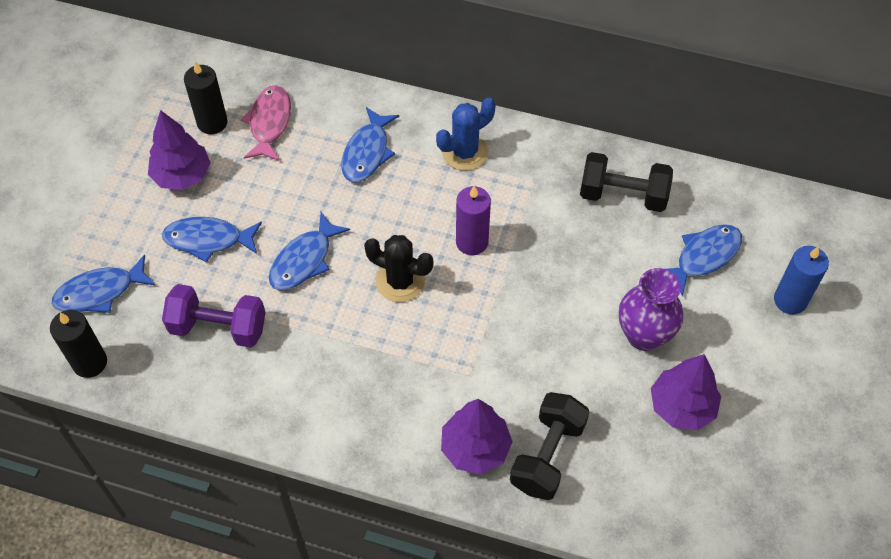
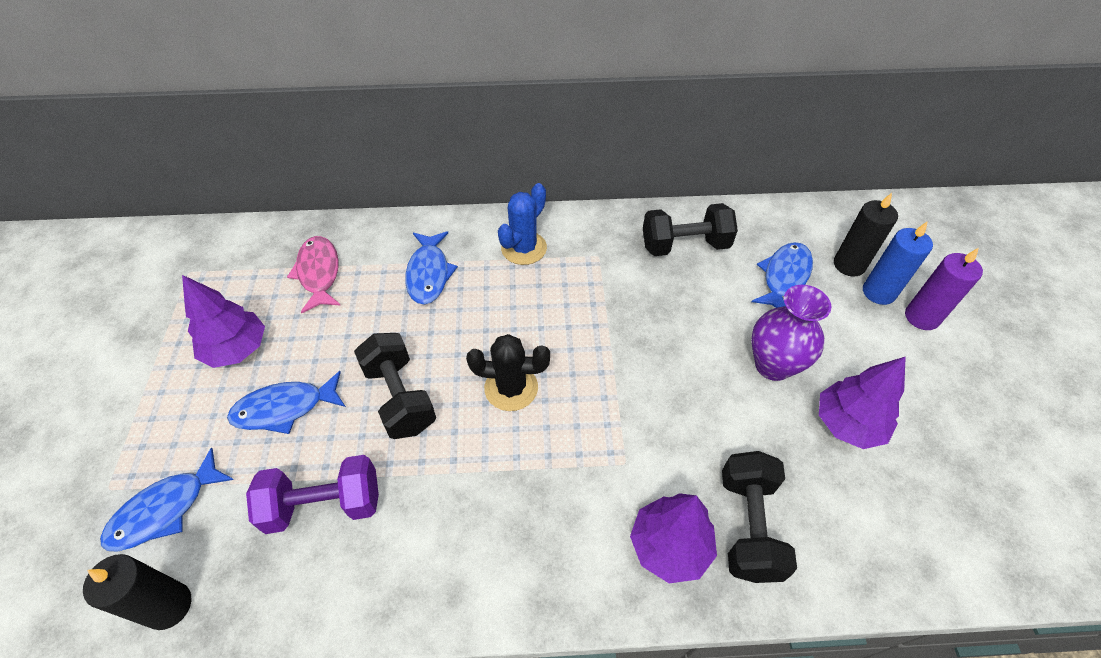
camera: 20 degrees left, 5 degrees down
black candle [184,61,228,134] -> black candle moved to [834,193,898,277]
blue fish [269,212,350,290] -> black dumbbell [354,333,436,439]
purple candle [456,186,491,255] -> purple candle moved to [905,248,983,330]

